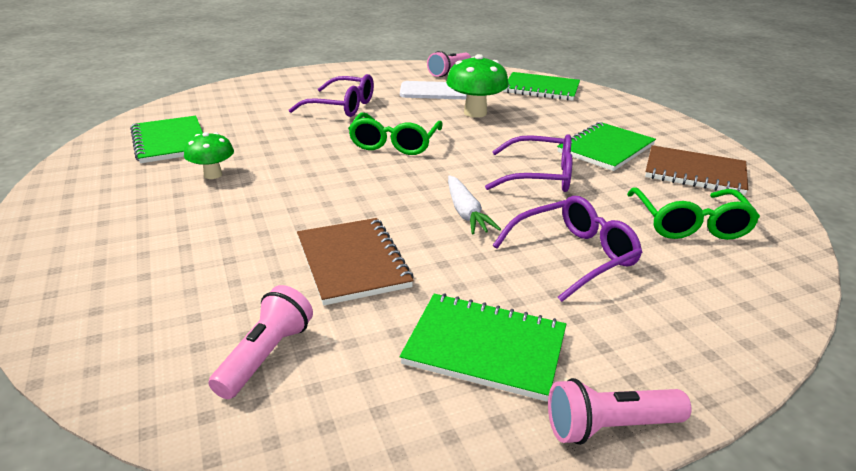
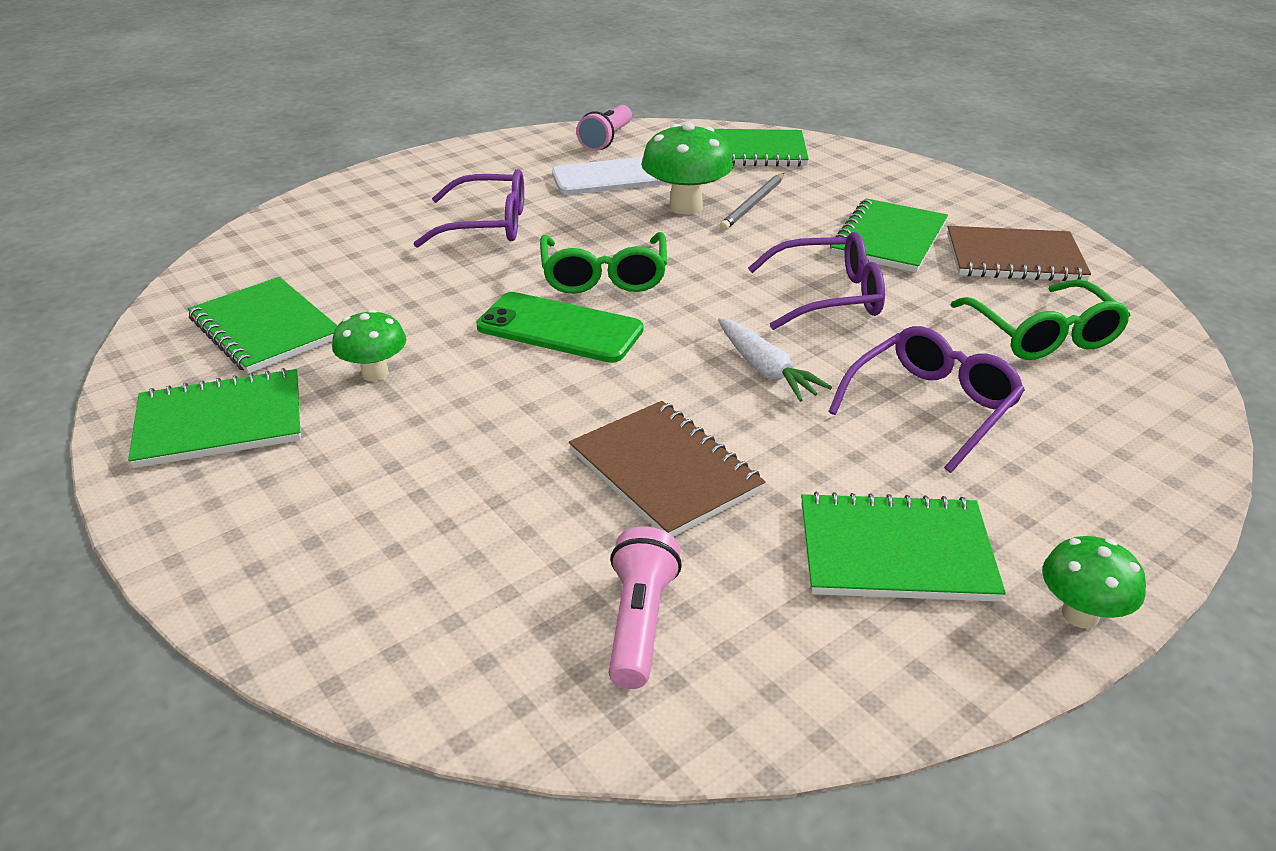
camera: 15 degrees left, 5 degrees up
pink flashlight [548,378,691,445] -> green mushroom [1042,536,1146,628]
none -> green notebook [128,368,301,468]
none -> green phone [476,292,644,363]
none -> grey pencil [720,173,784,230]

